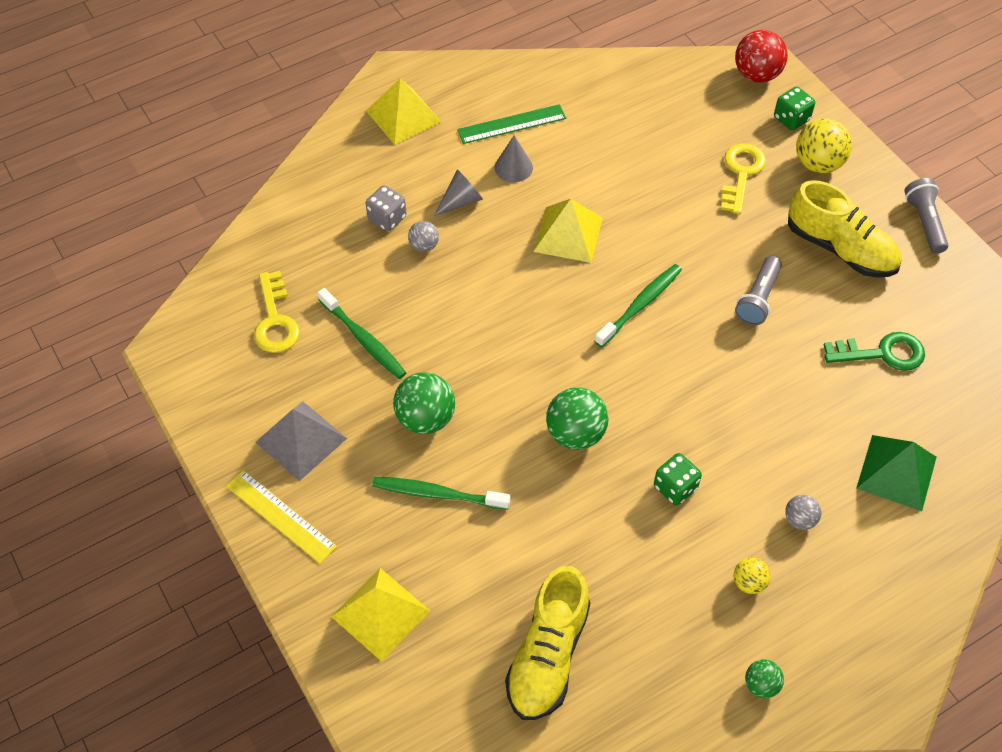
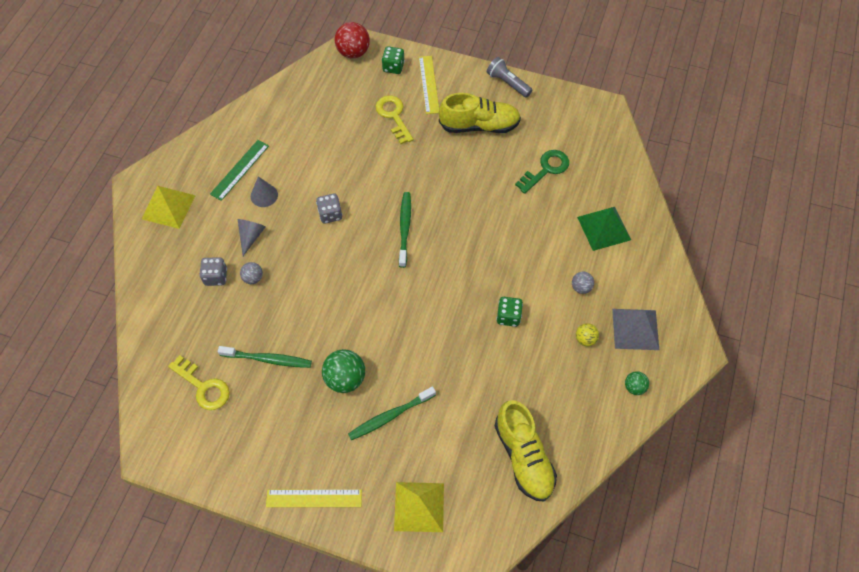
camera: 40 degrees left, 5 degrees up
grey pyramid [255,401,347,481] -> grey pyramid moved to [612,309,659,350]
yellow pyramid [533,199,603,263] -> grey dice [316,194,342,224]
green ball [546,387,609,450] -> none
grey flashlight [735,256,782,325] -> none
yellow ball [796,118,852,173] -> yellow ruler [419,56,439,114]

